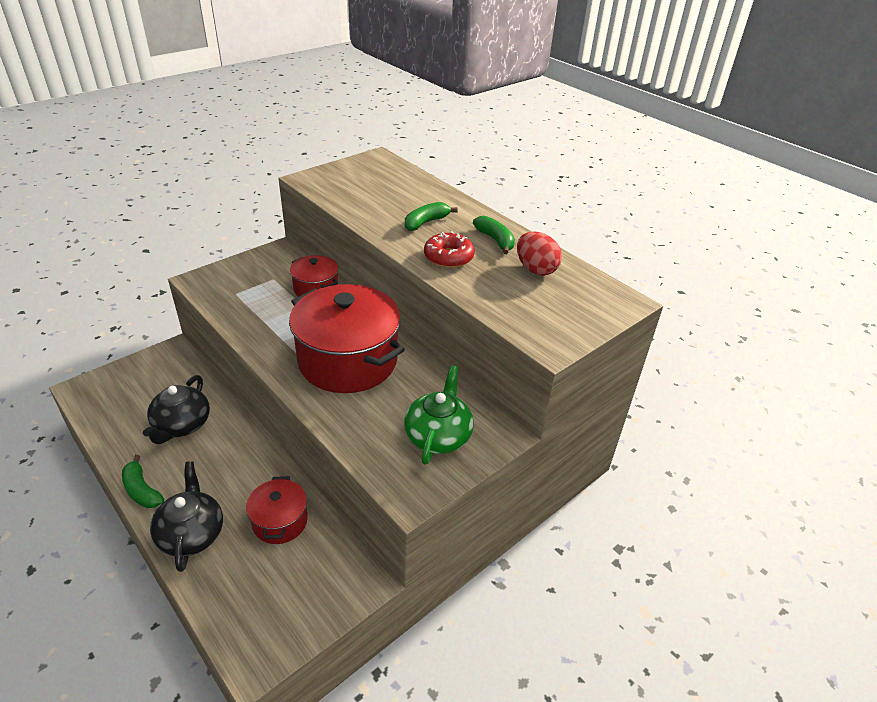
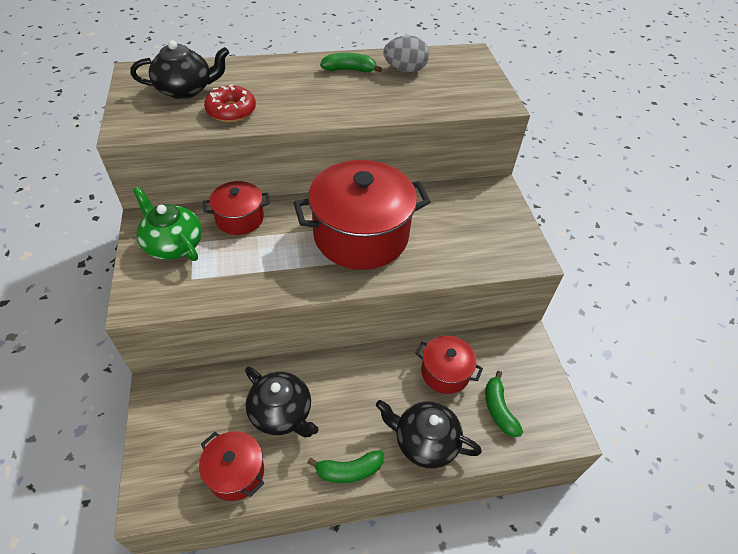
camera: 60 degrees left, 10 degrees up
green teapot [404,365,474,465] -> green teapot moved to [133,187,202,261]
green banana [405,202,458,231] -> green banana moved to [485,371,523,437]
red donut [424,231,475,268] -> red donut moved to [204,84,256,122]
red egg [517,232,562,276] -> grey egg [384,35,429,73]
none -> black teapot [130,40,229,99]
none -> red pot [199,431,264,501]

